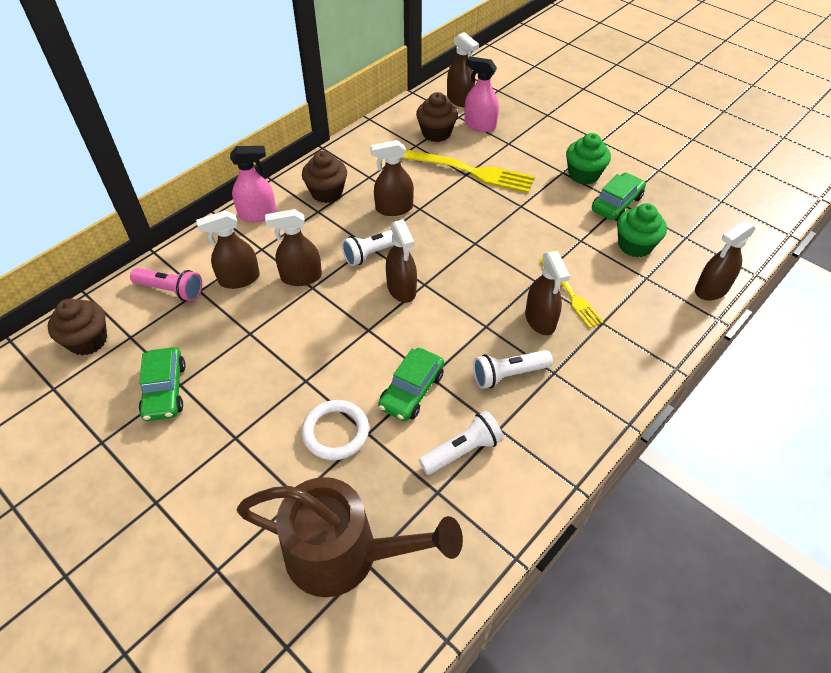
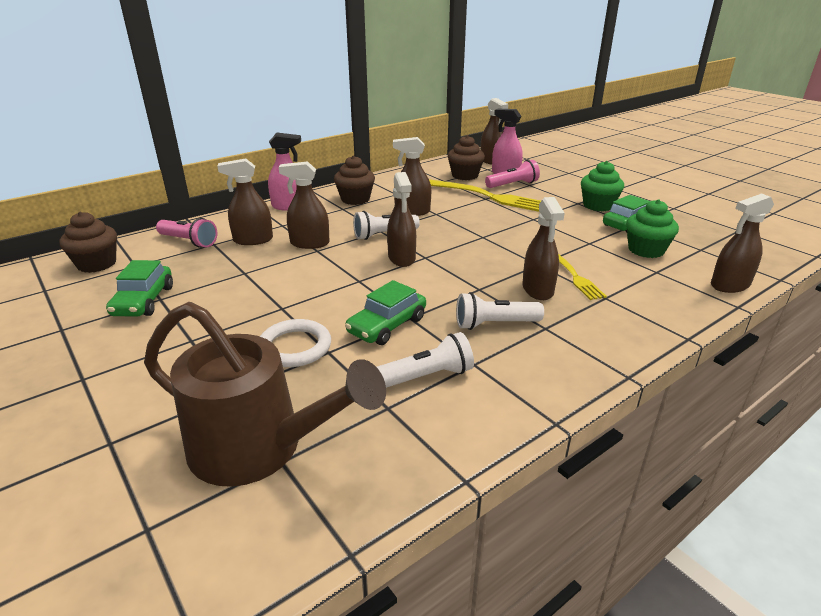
camera: 10 degrees right, 20 degrees down
none -> pink flashlight [485,160,540,188]

